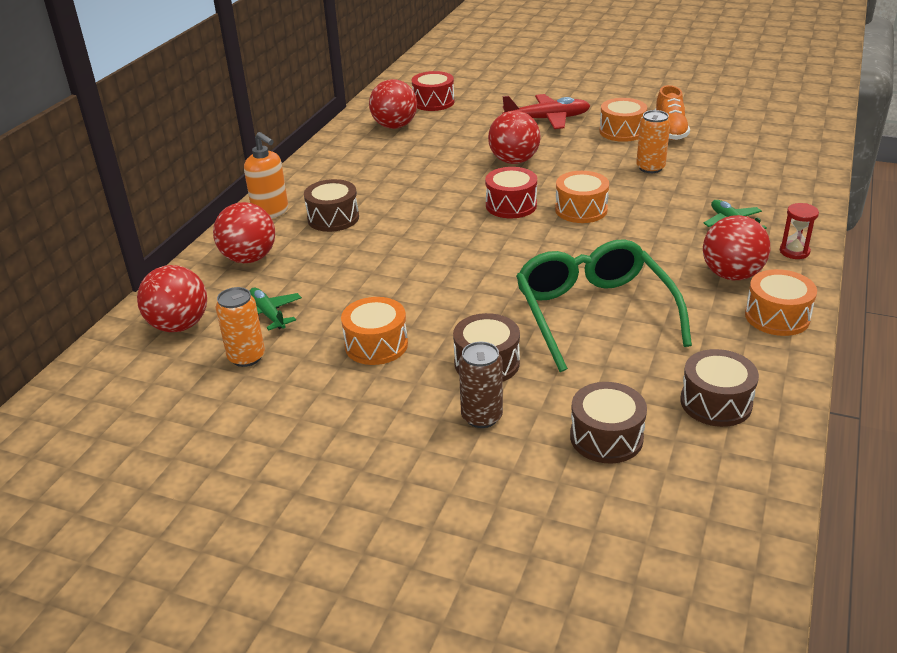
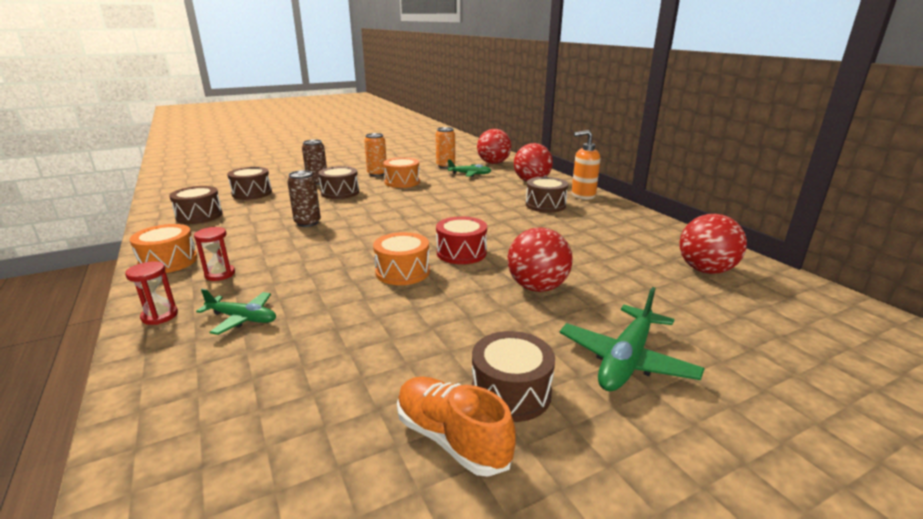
camera: 130 degrees right, 10 degrees down
red drum [412,71,455,111] -> none
red plane [502,94,590,129] -> green plane [560,287,705,391]
green glasses [516,239,692,372] -> brown can [287,170,321,227]
orange drum [599,98,647,142] -> brown drum [472,331,555,422]
orange can [636,110,670,173] -> orange can moved to [364,133,386,176]
red ball [703,215,770,280] -> red hourglass [194,227,235,281]

